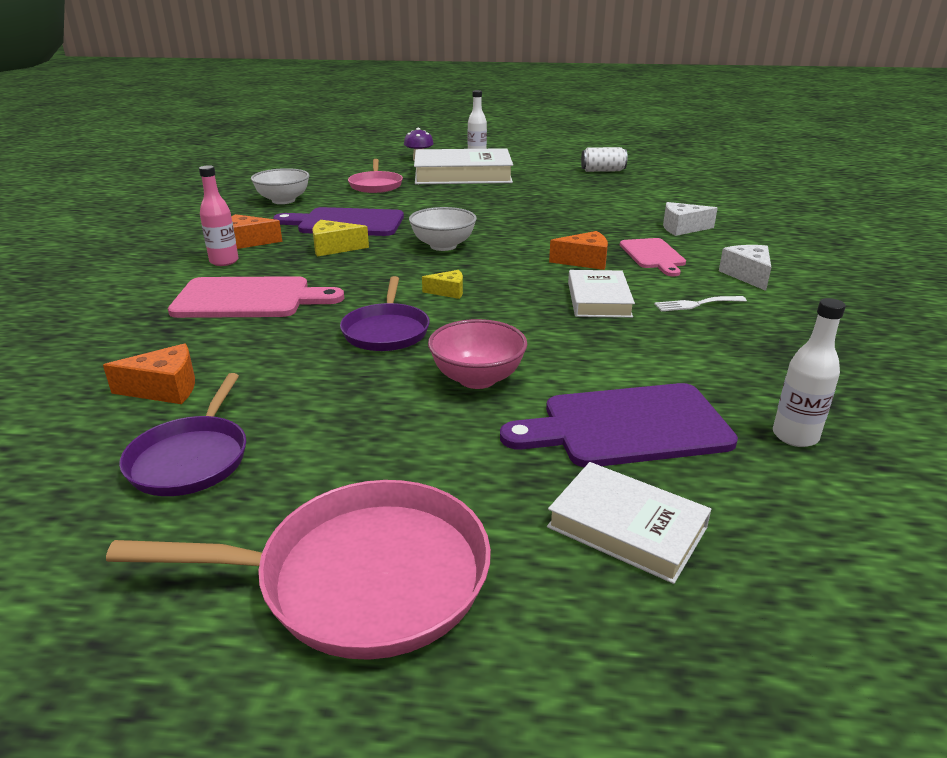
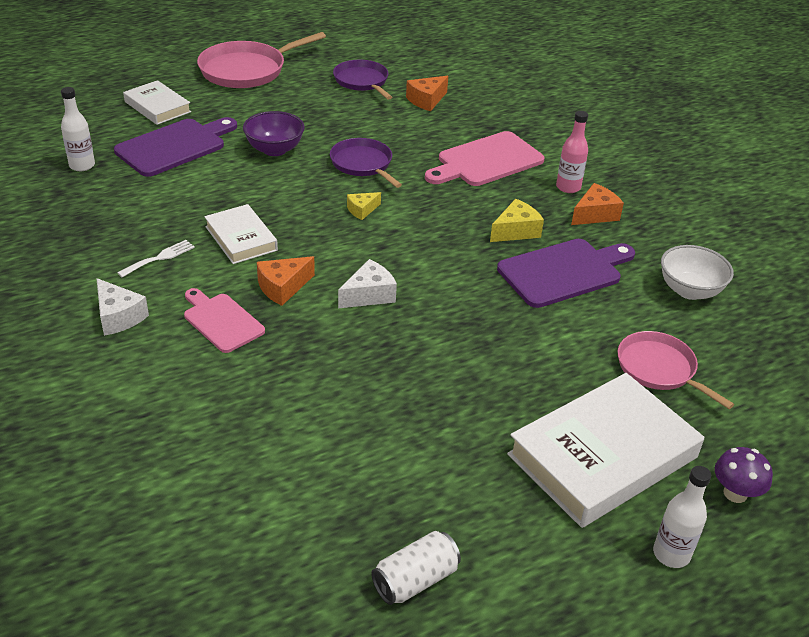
camera: 145 degrees right, 10 degrees up
white bowl [409,207,477,251] -> none
pink bowl [428,319,527,389] -> purple bowl [243,111,305,156]
white book [547,462,711,584] -> white book turned 45 degrees clockwise [123,80,191,125]
white cheese [663,202,718,236] -> white cheese moved to [338,259,397,308]

